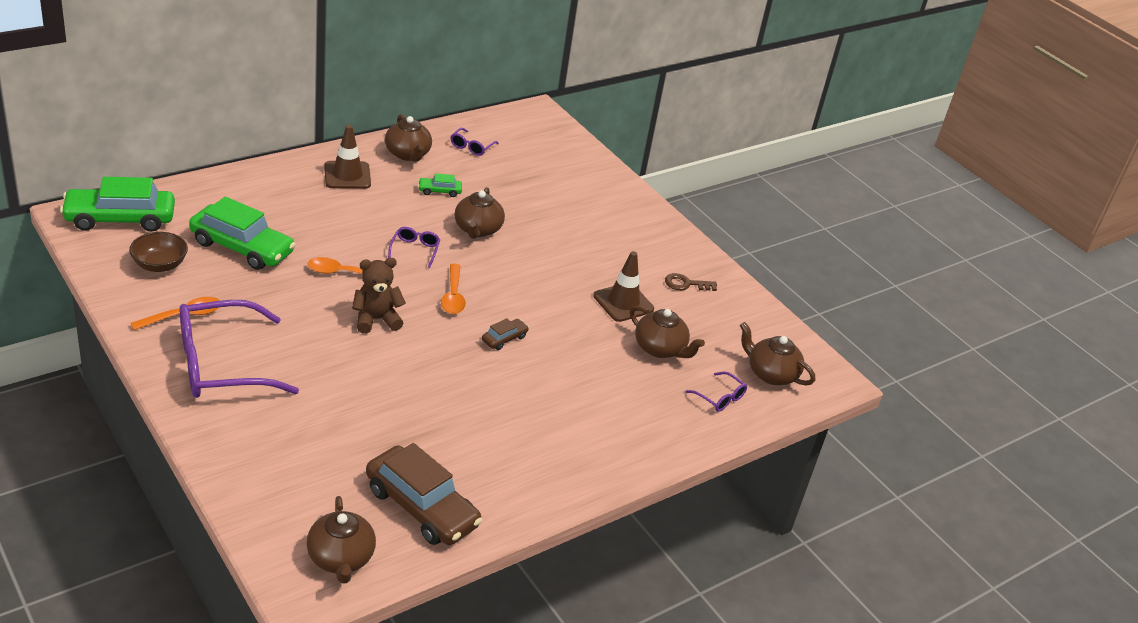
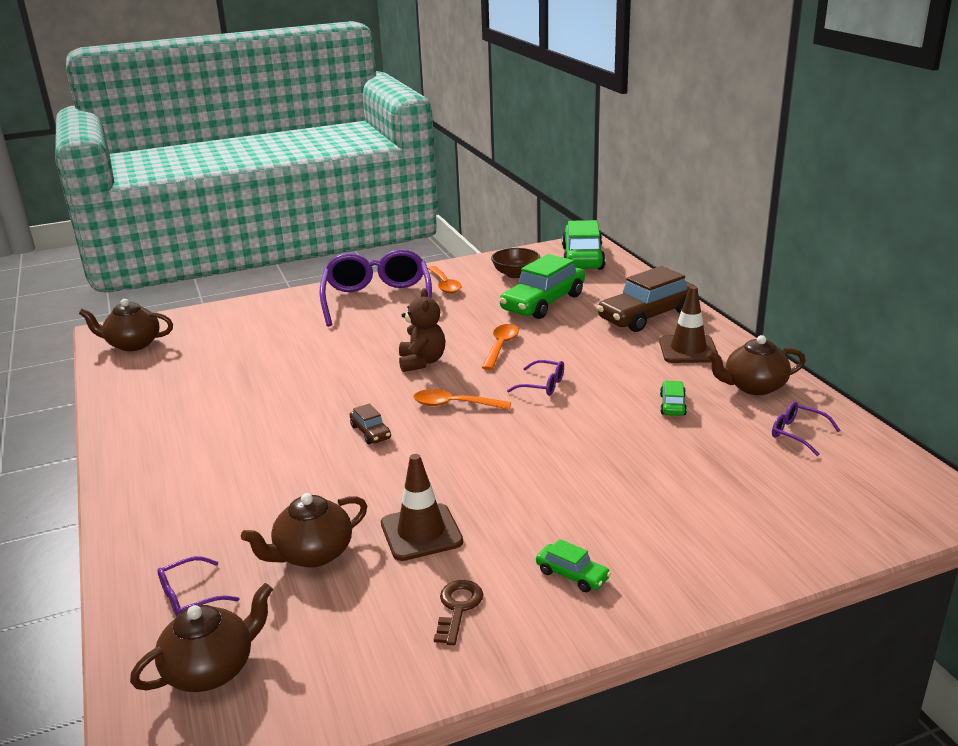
camera: 110 degrees right, 10 degrees down
brown car [366,443,482,545] -> brown car moved to [597,266,698,332]
brown teapot [455,187,505,239] -> none
none -> green car [536,539,611,592]

